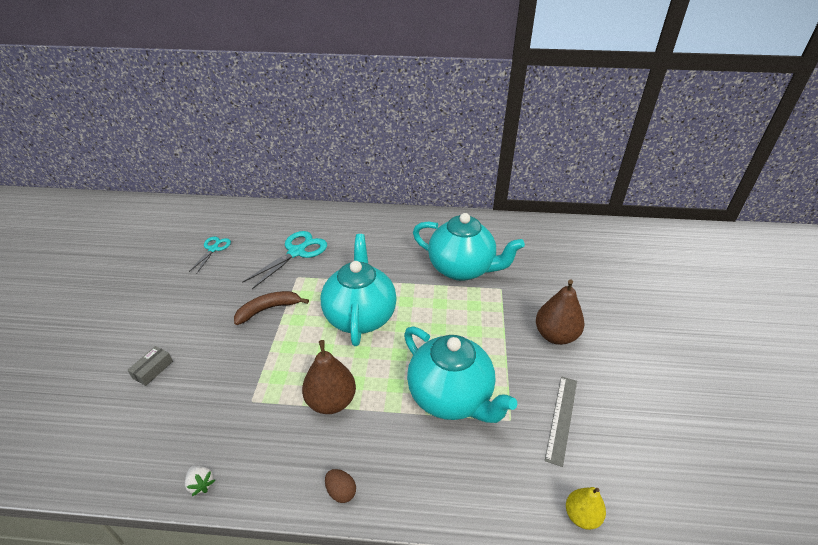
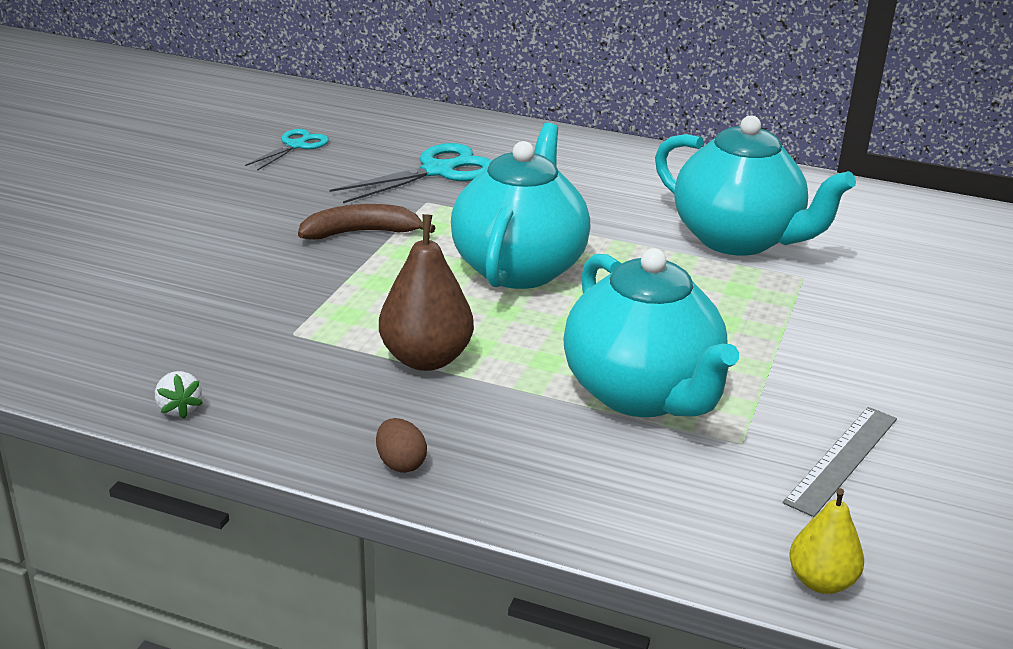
camera: 15 degrees right, 10 degrees down
grey box [128,346,173,386] -> none
brown pear [536,279,584,345] -> none

